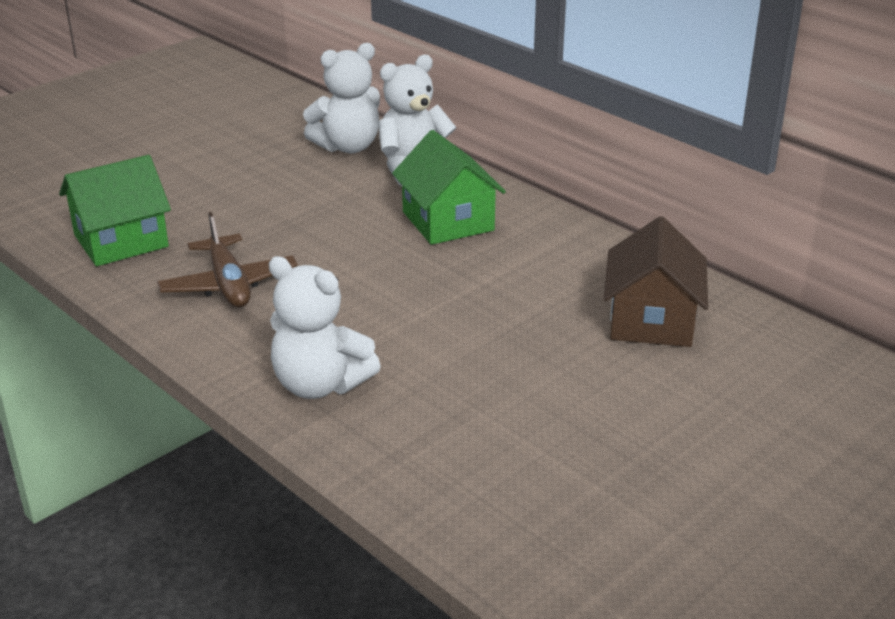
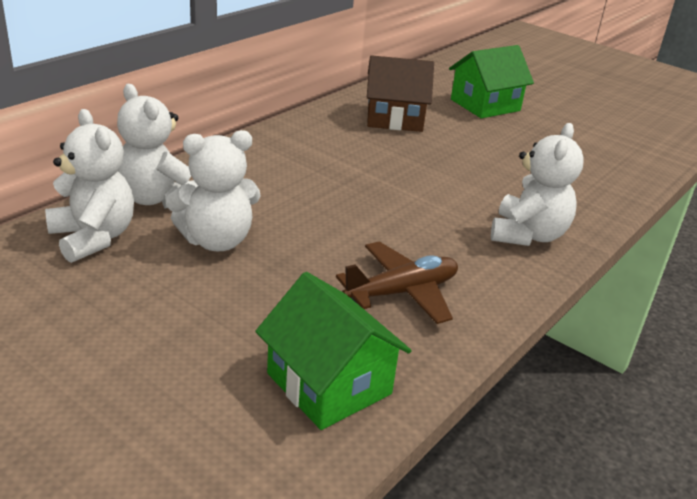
camera: 100 degrees left, 0 degrees up
green house [392,130,506,245] -> green house moved to [449,45,534,118]
none -> white teddy bear [166,130,261,251]

